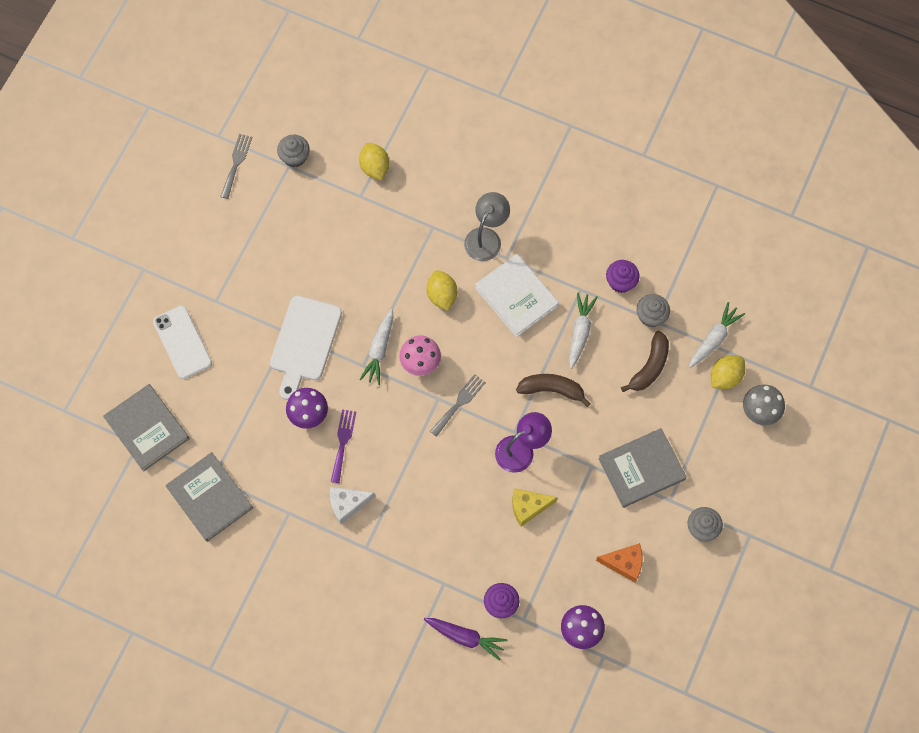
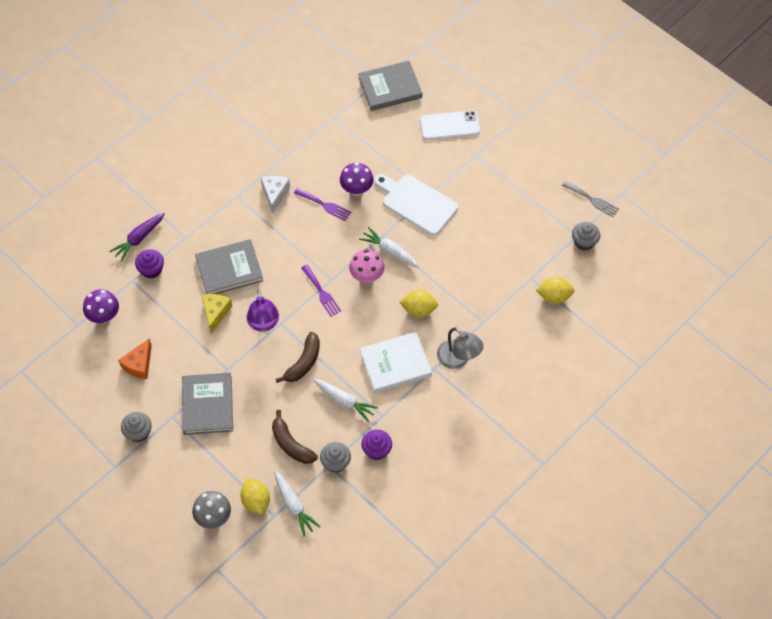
camera: 110 degrees right, 10 degrees down
grey book [166,452,253,542] -> grey book moved to [195,239,263,294]
grey fork [430,374,486,437] -> purple fork [301,265,341,317]

